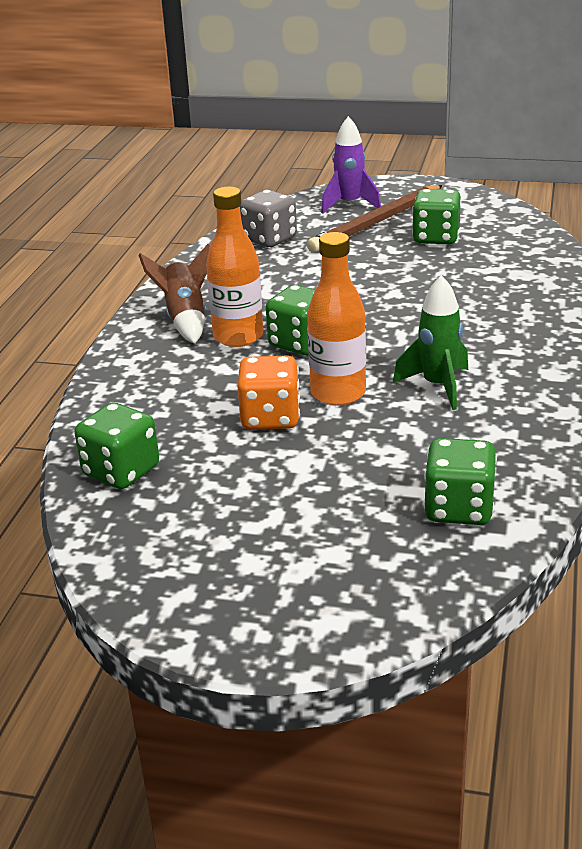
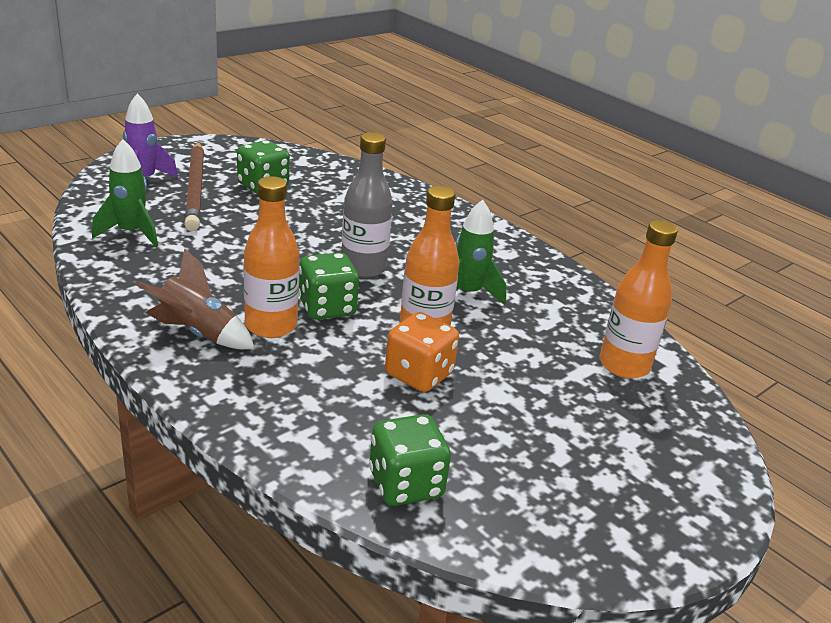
camera: 60 degrees left, 0 degrees up
grey dice [240,190,297,247] -> green rocket [92,139,158,247]
green dice [424,438,497,525] -> orange bottle [600,220,678,379]
none -> grey bottle [341,132,393,278]

